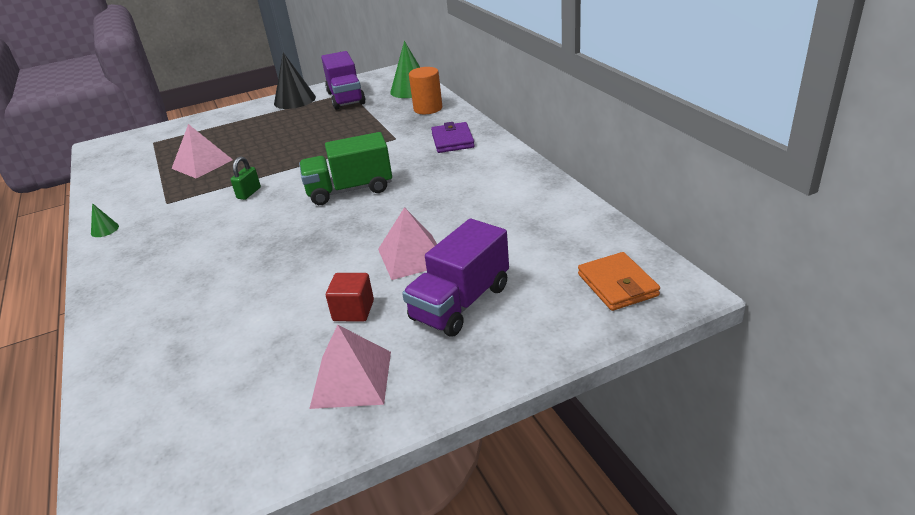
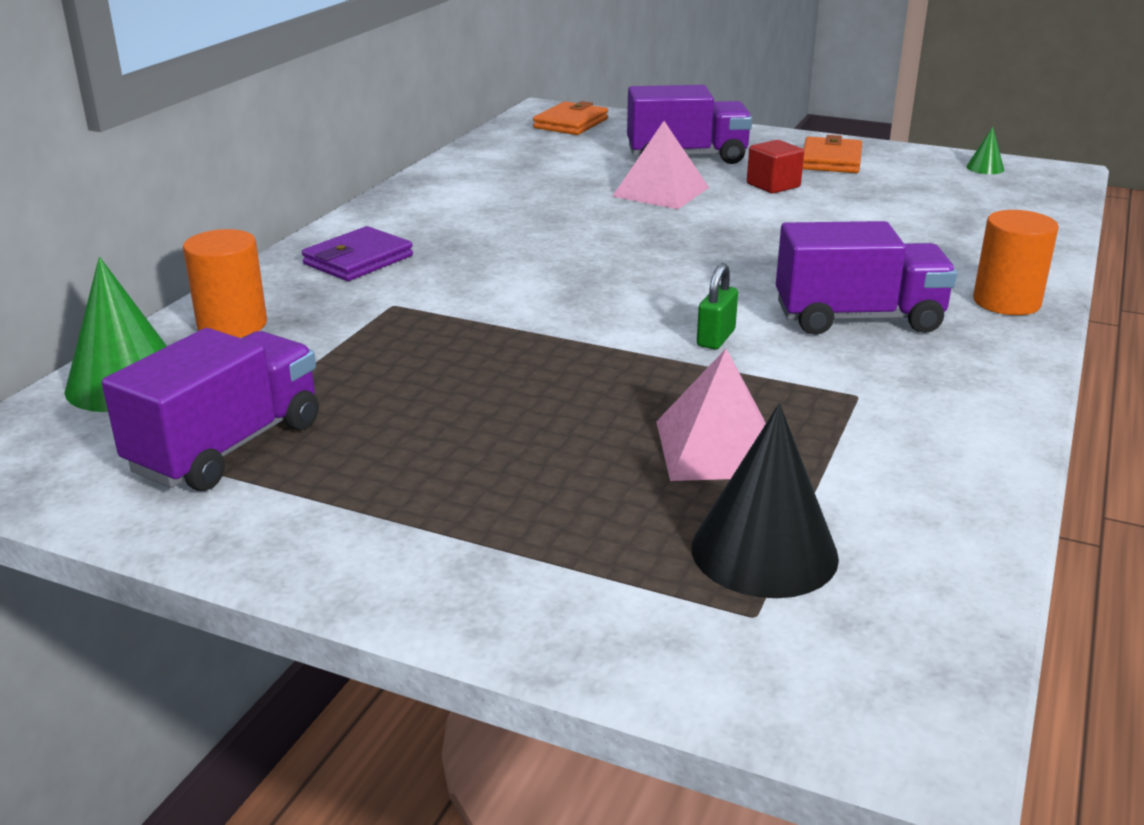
camera: 135 degrees left, 5 degrees down
green cone [91,203,119,237] -> green cone moved to [966,127,1004,174]
green padlock [230,156,261,200] -> green padlock turned 45 degrees counterclockwise [697,263,738,349]
black cone [274,52,316,109] -> black cone moved to [692,404,839,598]
green truck [299,132,392,205] -> none
pink pyramid [309,325,391,409] -> orange wallet [803,135,862,173]
none -> purple truck [776,221,957,335]
none -> orange cylinder [973,210,1059,315]

